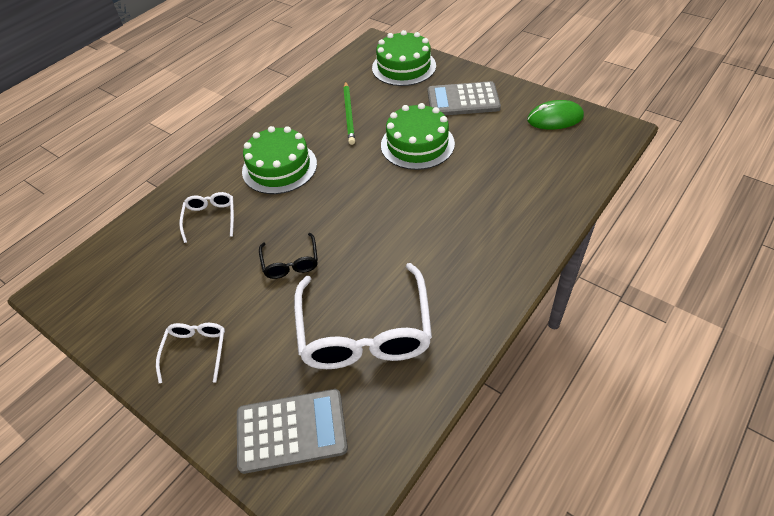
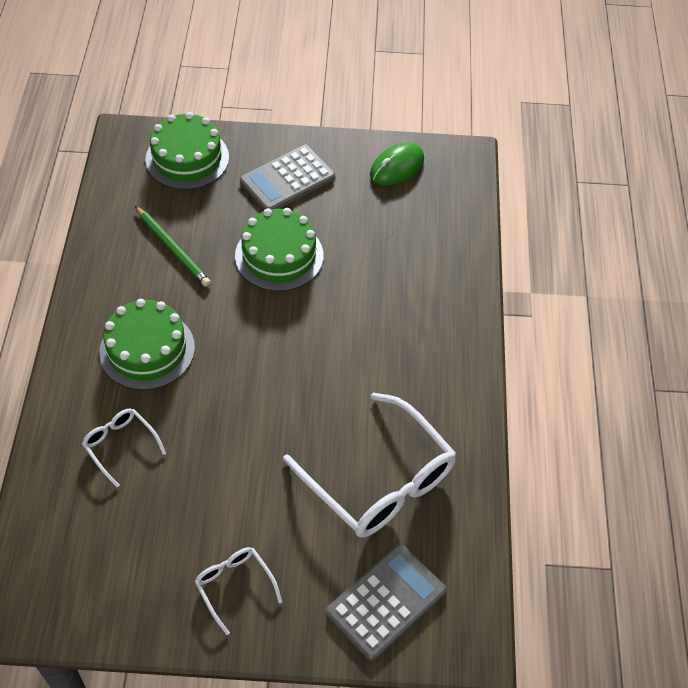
camera: 40 degrees left, 5 degrees up
black glasses [259,233,318,279] -> none

